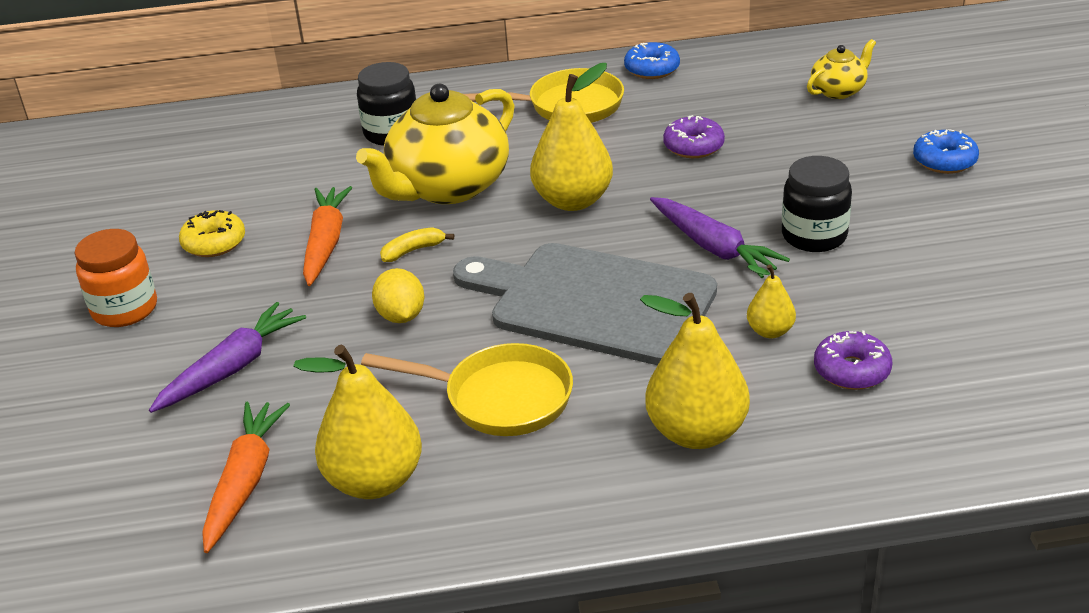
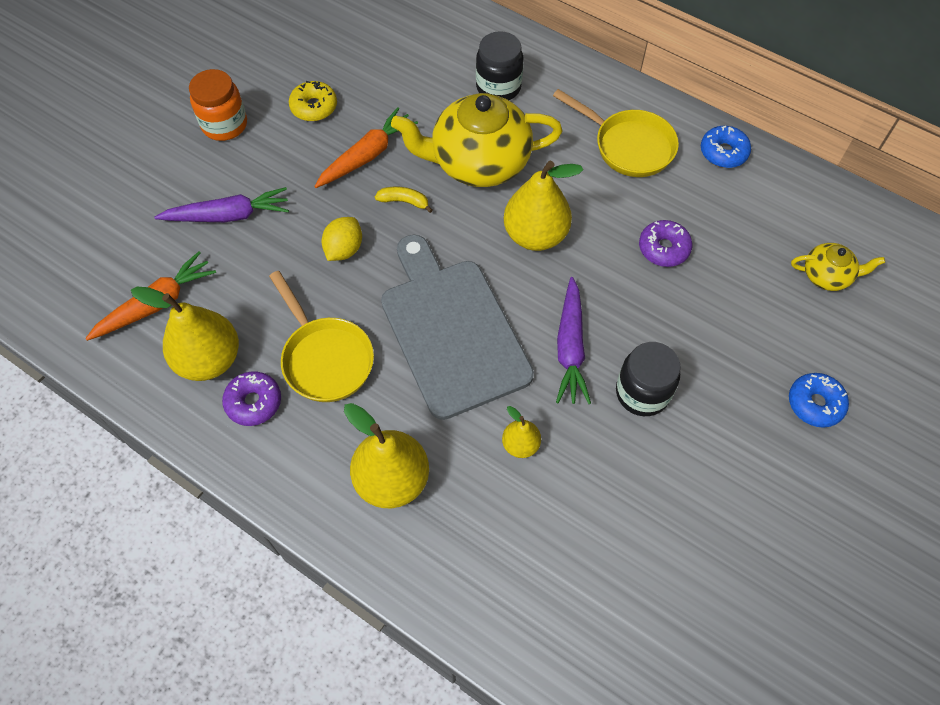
camera: 40 degrees right, 25 degrees up
purple donut [814,330,892,390] -> purple donut moved to [222,371,281,426]

